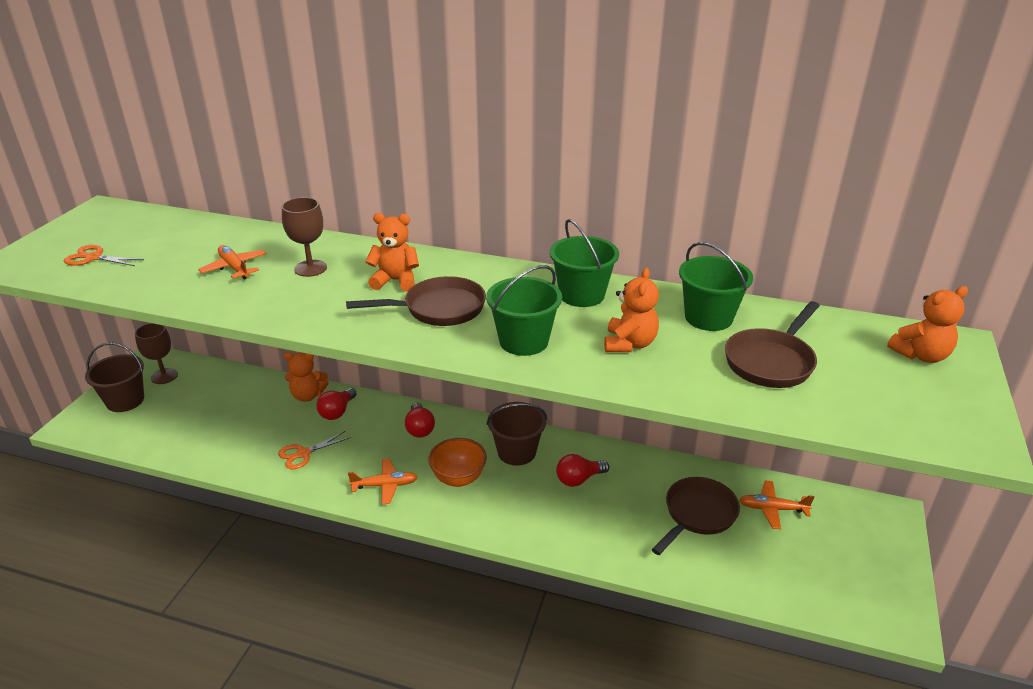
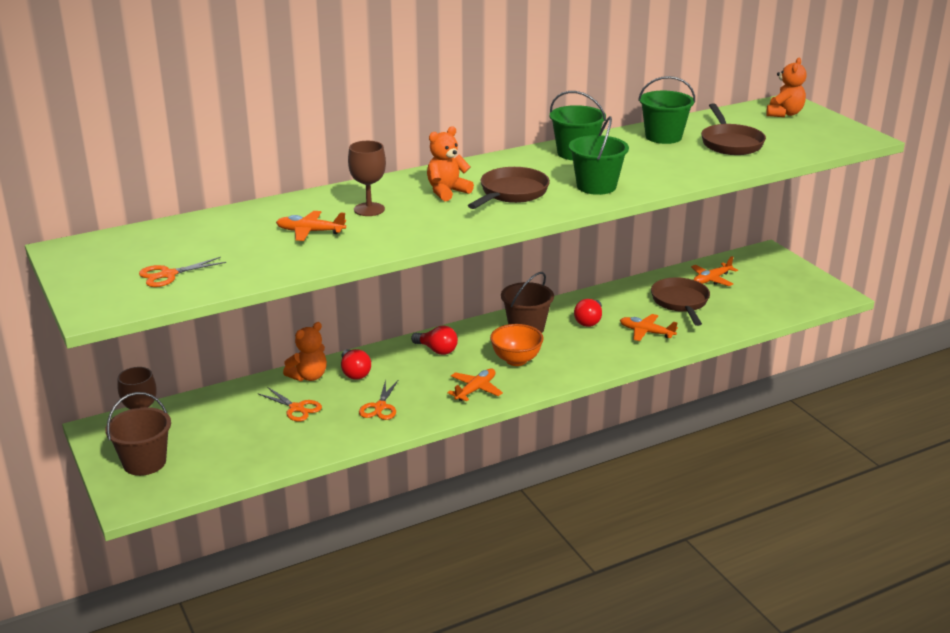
camera: 45 degrees left, 5 degrees down
orange teddy bear [604,268,659,352] -> none
none -> orange scissors [257,387,322,422]
none -> orange plane [620,314,678,341]

